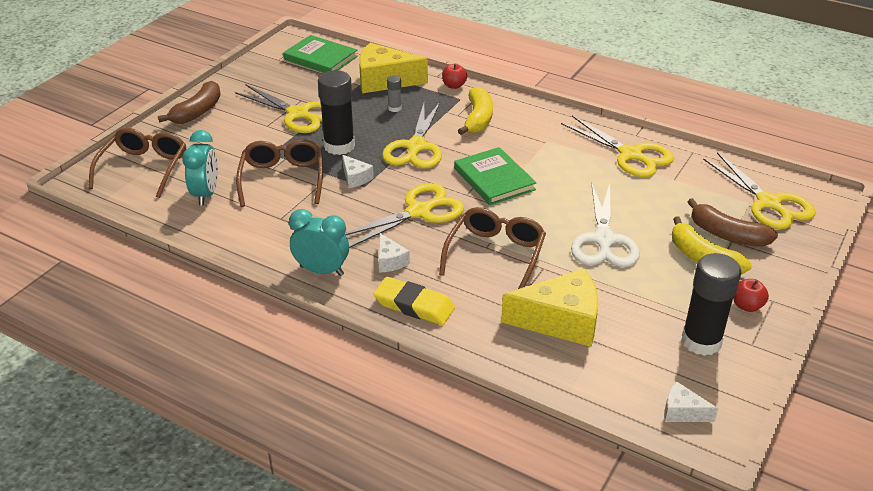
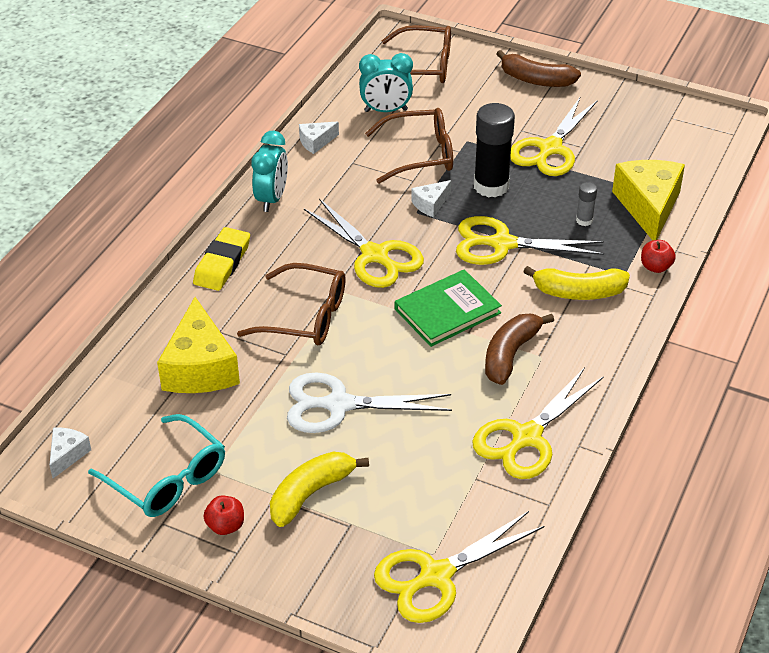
camera: 85 degrees right, 5 degrees up
green book [283,35,358,73] -> none
white cheese [378,233,410,273] -> white cheese moved to [299,121,339,154]
black glue stick [681,253,741,356] -> turquoise glasses [88,414,225,517]
brown banana [688,198,778,247] -> brown banana moved to [485,314,554,385]

